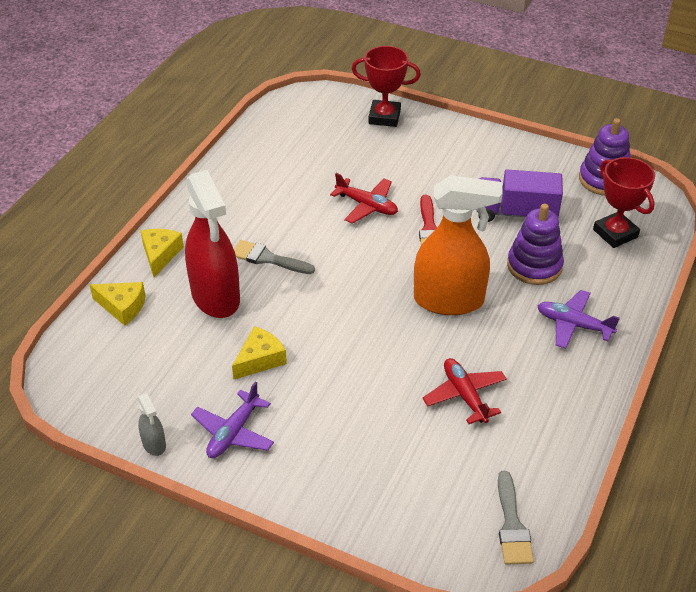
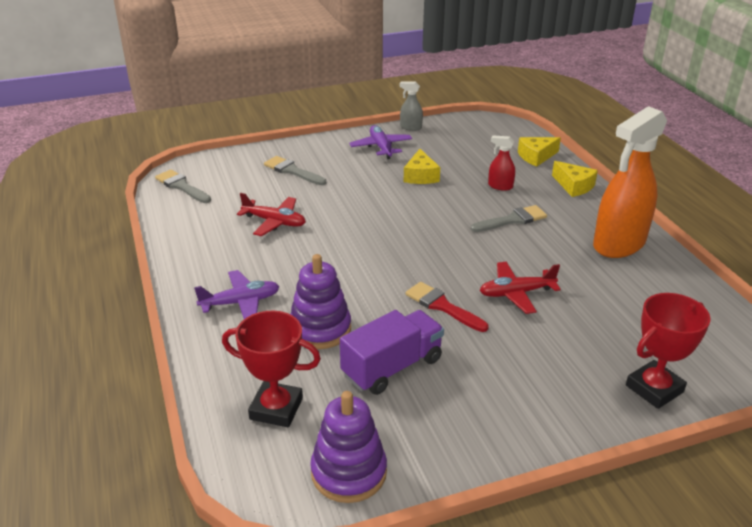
camera: 135 degrees right, 10 degrees down
red spray bottle [185,170,240,318] -> red spray bottle [488,135,515,191], size x0.42
orange spray bottle [414,175,503,315] -> orange spray bottle moved to [593,106,667,258]
none -> grey brush [264,156,326,185]

